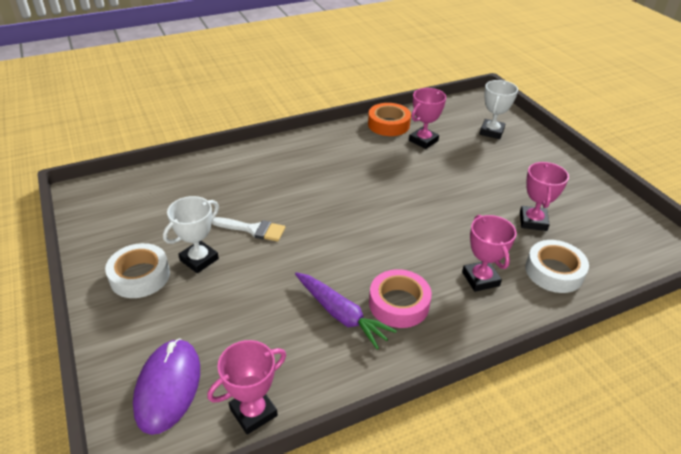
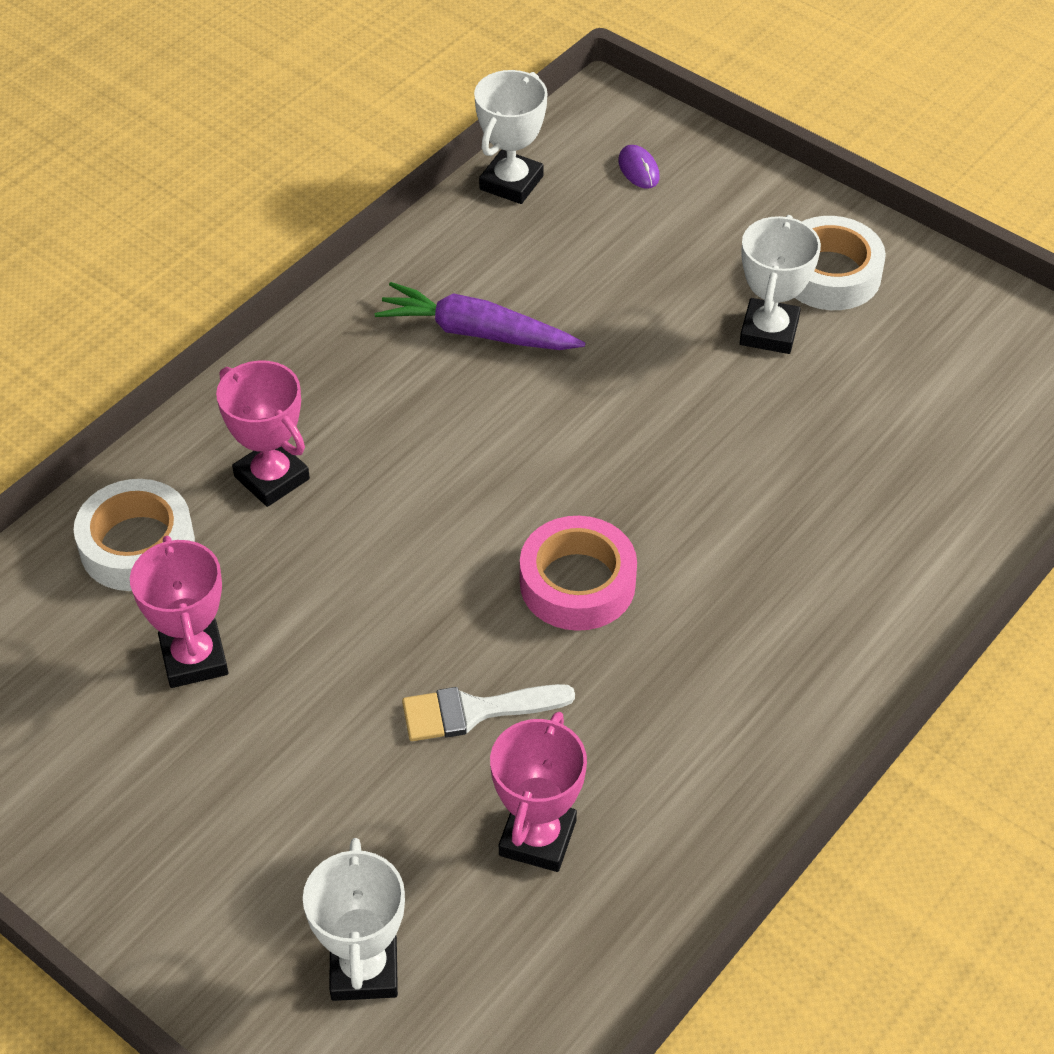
camera: 155 degrees right, 10 degrees up
purple mouse [133,338,200,435] -> purple mouse [618,145,660,189], size x0.42
pink trophy [207,340,286,435] -> white trophy [474,70,547,204]
white brush [212,217,285,242] -> white brush moved to [402,684,575,741]
orange tape [368,103,411,136] -> none
pink tape [369,269,432,328] -> pink tape moved to [520,516,637,631]

